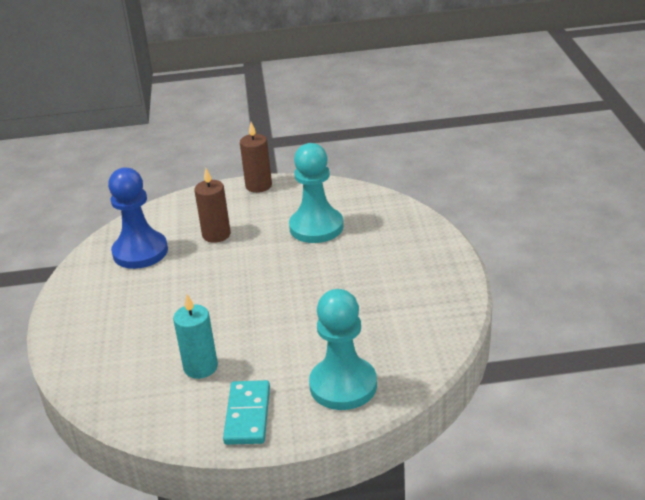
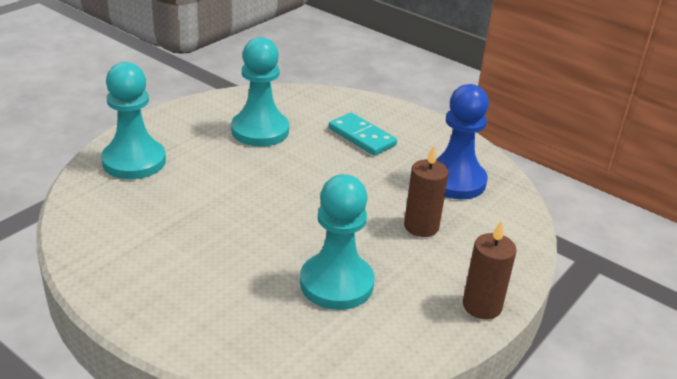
camera: 130 degrees right, 0 degrees up
turquoise candle [173,294,218,379] -> turquoise pawn [231,37,289,147]
turquoise domino [223,380,270,445] -> turquoise domino moved to [329,113,397,155]

